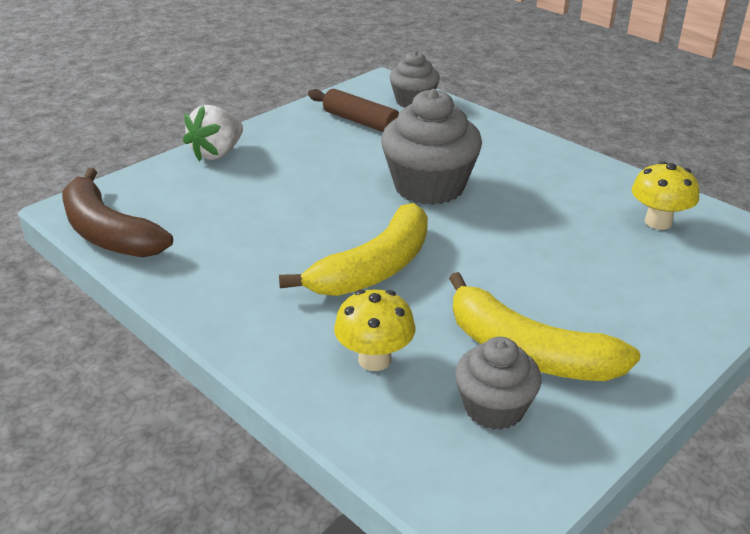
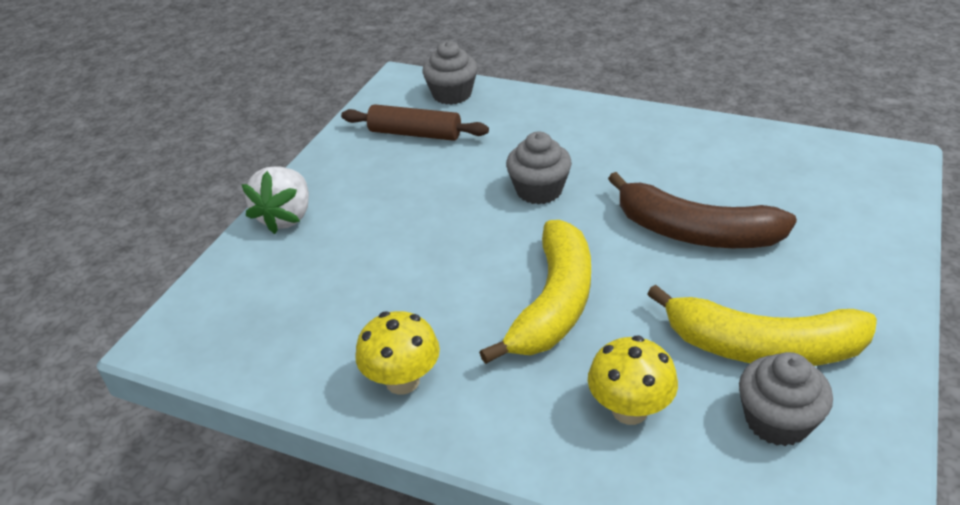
camera: 20 degrees left, 5 degrees up
brown banana [62,168,173,257] -> brown banana moved to [608,172,797,248]
grey cupcake [381,89,482,205] -> grey cupcake [506,132,572,204], size x0.60
yellow mushroom [632,161,699,230] -> yellow mushroom moved to [355,311,440,395]

